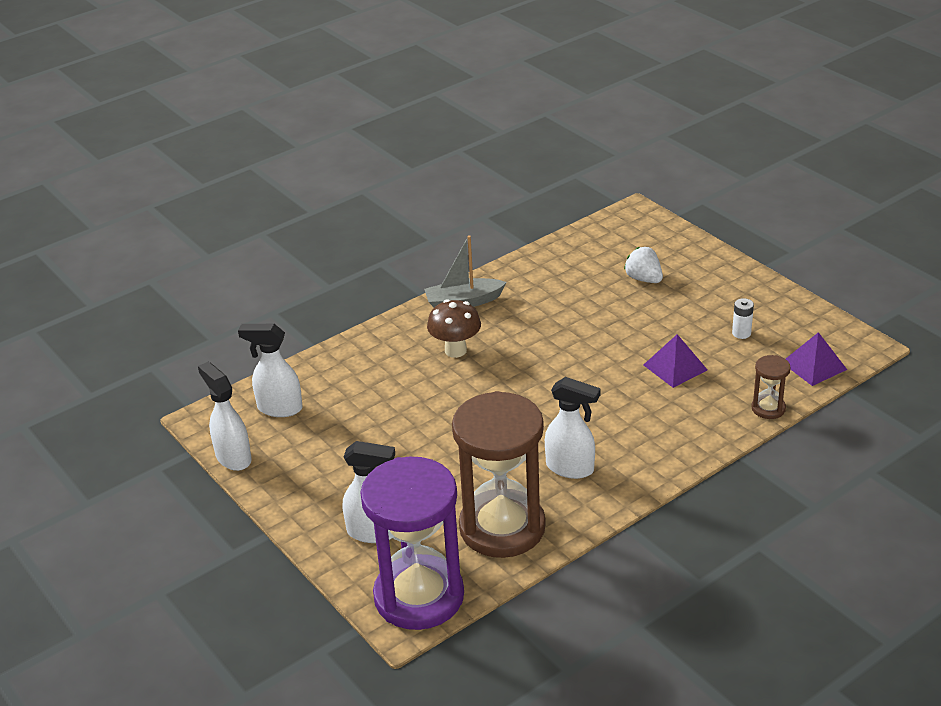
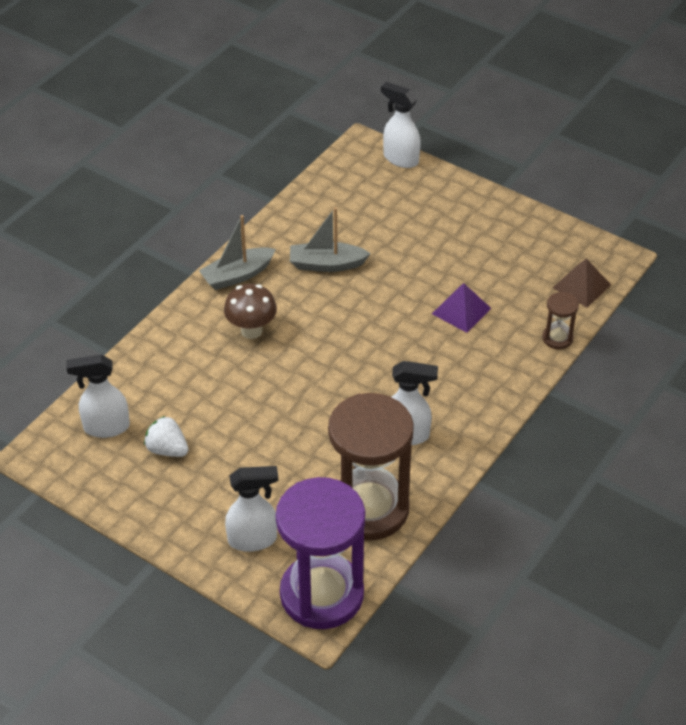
camera: 20 degrees left, 10 degrees up
white spray bottle [198,362,252,471] -> white spray bottle moved to [381,82,421,168]
white strawberry [624,247,663,283] -> white strawberry moved to [144,416,189,457]
white battery [732,298,754,339] -> none
purple pyramid [786,332,847,386] -> brown pyramid [553,258,611,307]
none -> grey boat [290,207,371,272]

